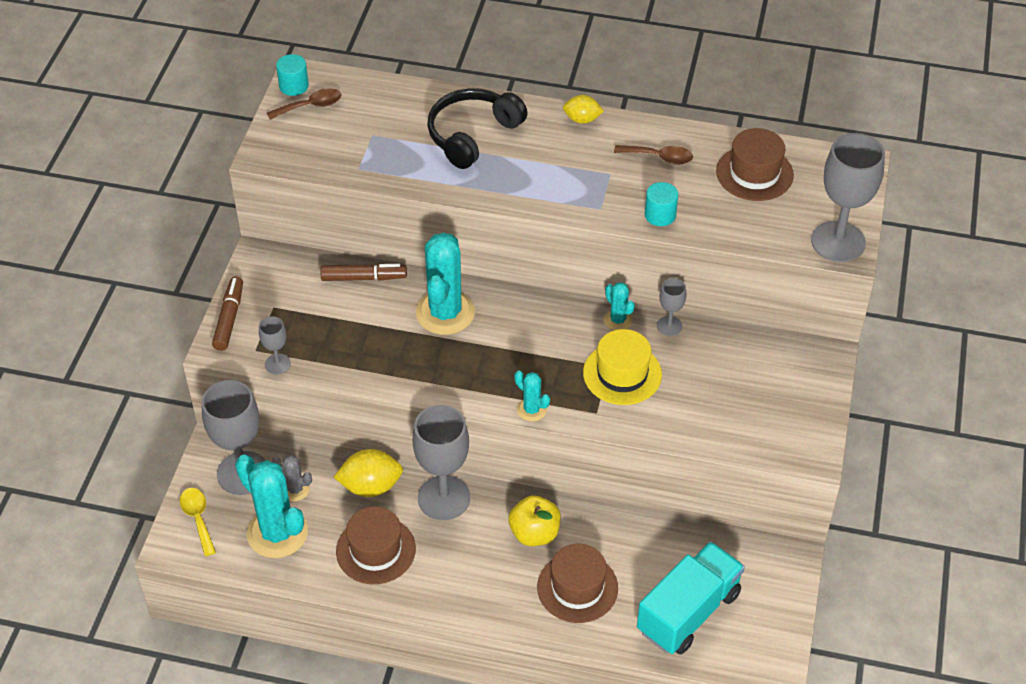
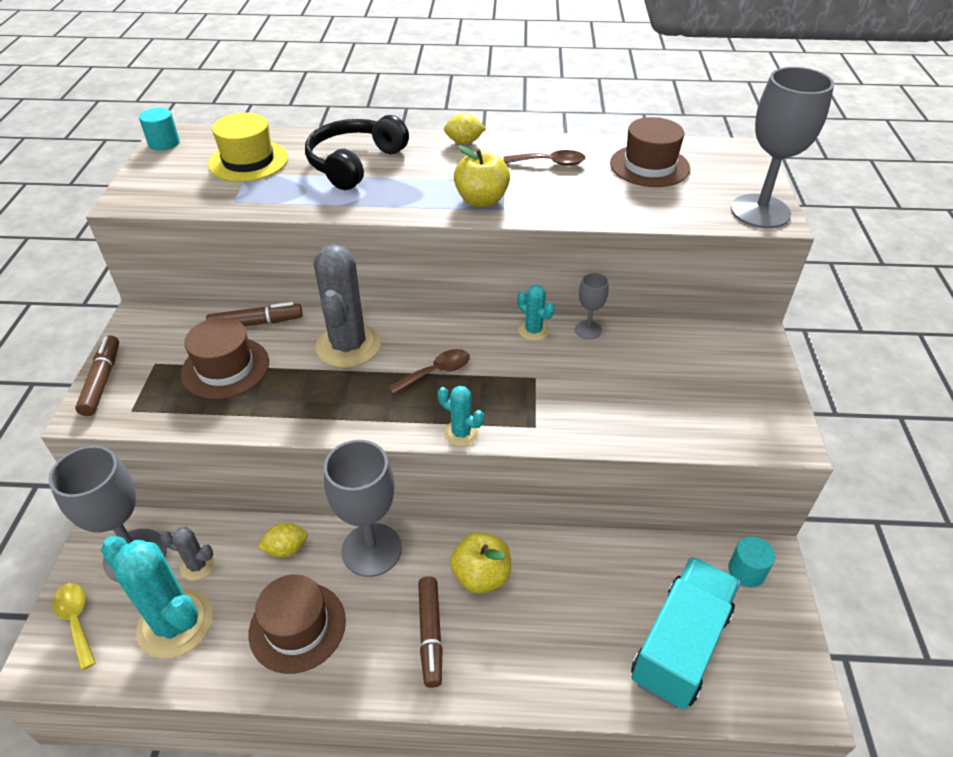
camera: 10 degrees left, 5 degrees down
grey goblet [259,316,291,375] -> none
brown spoon [267,88,342,120] -> brown spoon moved to [388,349,470,395]
yellow lemon [334,449,403,497] -> yellow lemon [258,523,308,558], size x0.62
turquoise cactus [416,233,475,335] -> grey cactus [314,244,380,368]
brown hat [537,544,618,623] -> brown hat moved to [181,318,269,399]
yellow hat [583,329,662,405] -> yellow hat moved to [208,113,288,182]
turquoise cylinder [645,182,678,226] -> turquoise cylinder moved to [728,536,775,587]
none -> brown marker [418,577,443,688]
none -> yellow apple [454,146,510,207]

